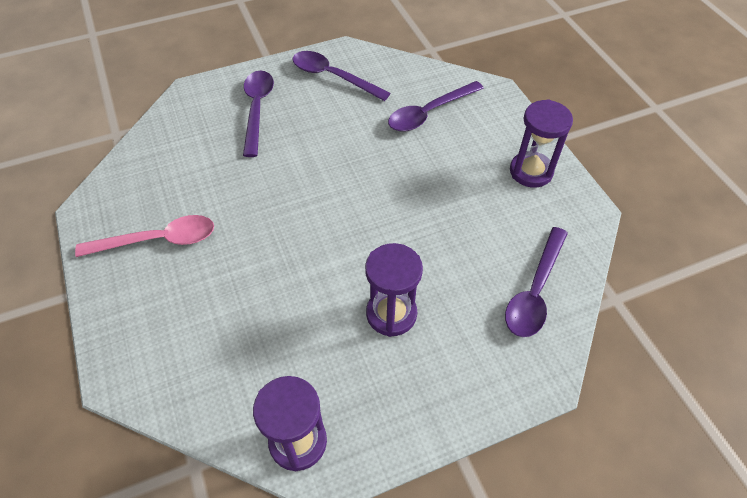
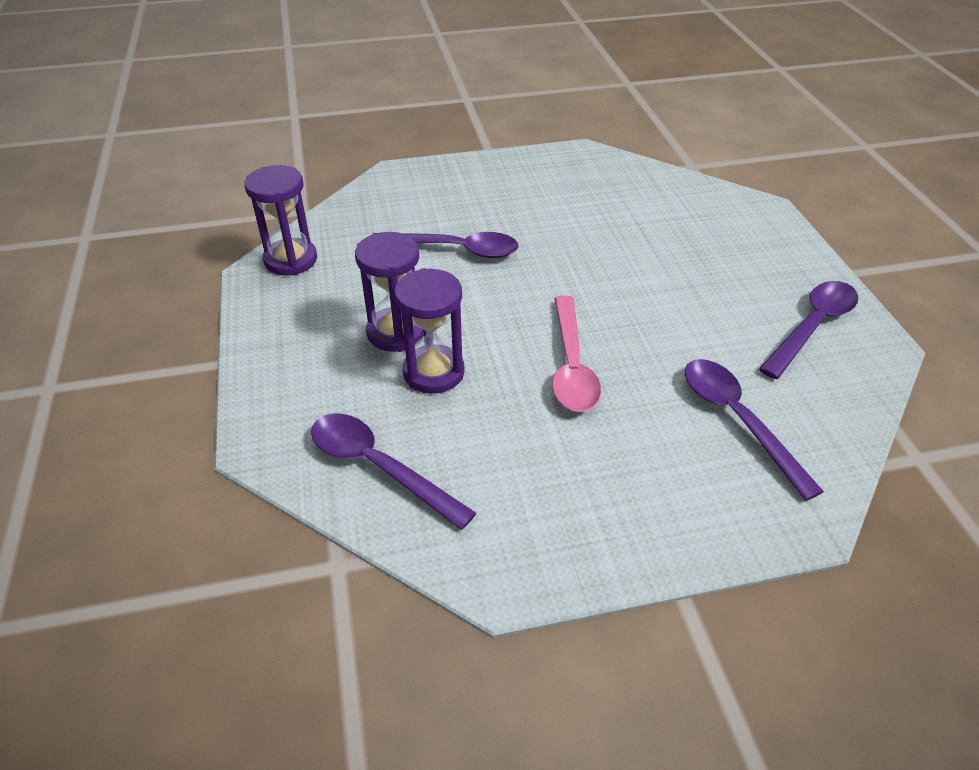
camera: 100 degrees right, 10 degrees down
pink spoon [75,215,214,257] -> pink spoon moved to [552,296,601,412]
purple spoon [243,70,274,157] -> purple spoon moved to [372,232,519,258]
purple hourglass [510,99,573,188] -> purple hourglass moved to [394,268,465,394]

